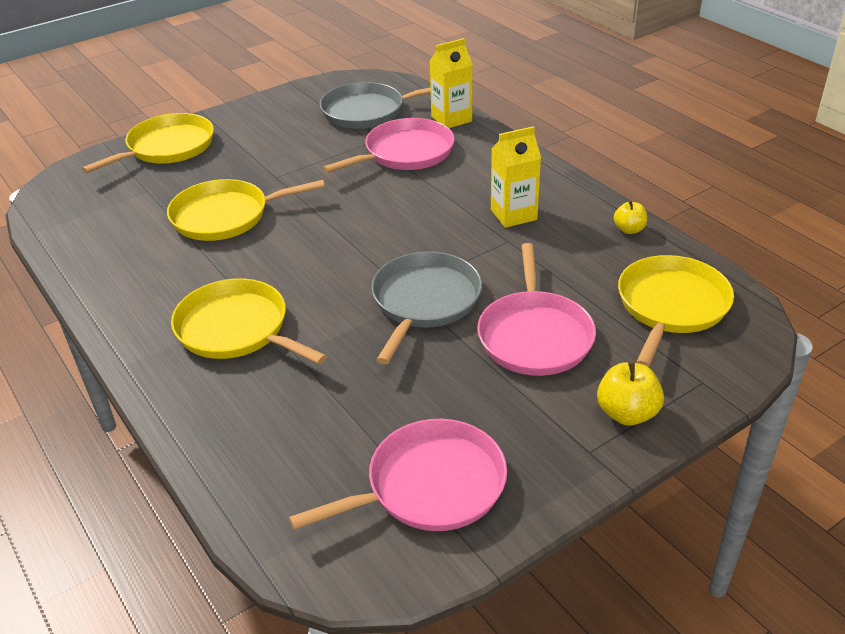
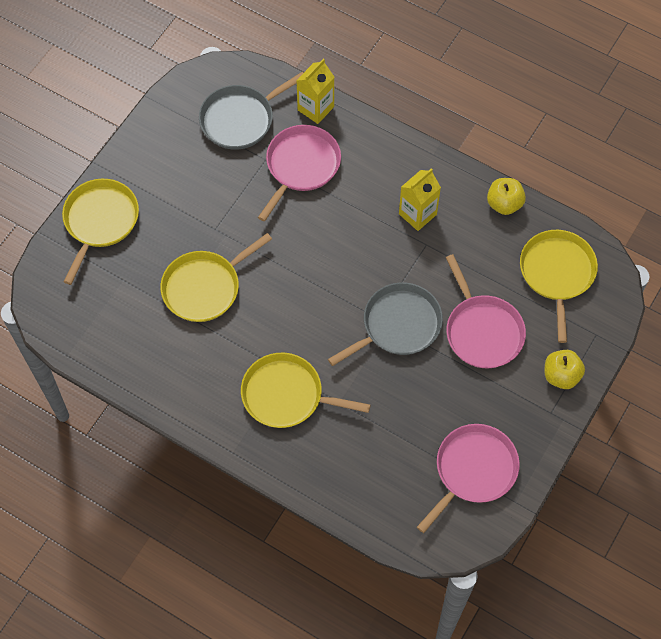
camera: 25 degrees left, 25 degrees up
grey pan [371,252,482,365] -> grey pan turned 60 degrees clockwise [328,282,443,366]
yellow apple [614,200,647,234] -> yellow apple [487,178,526,215], size x1.54

